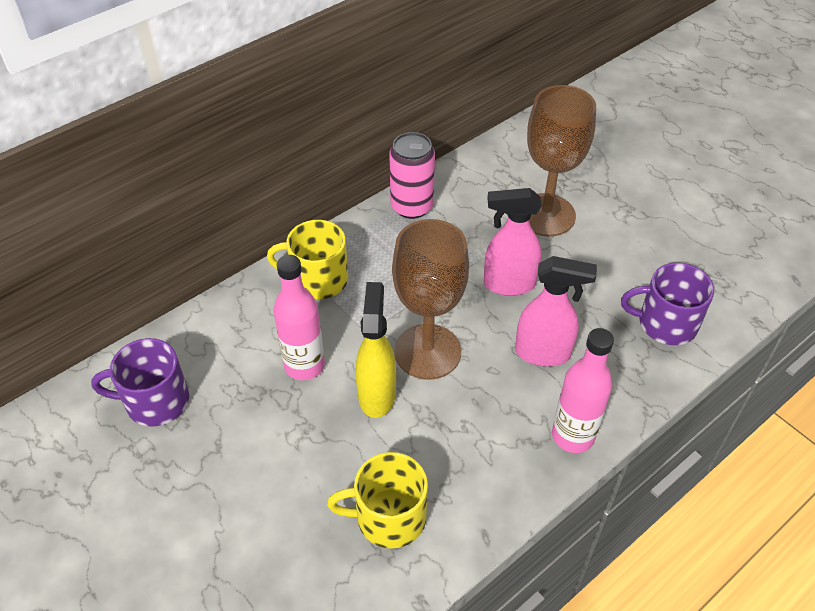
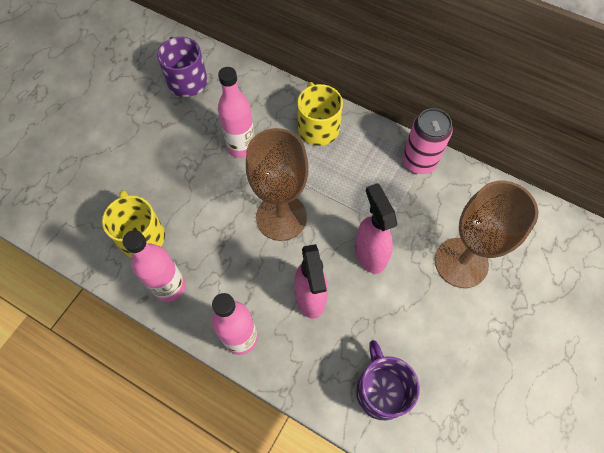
camera: 70 degrees right, 15 degrees up
yellow spray bottle [356,282,396,418] -> none
none -> pink bottle [123,230,185,302]

